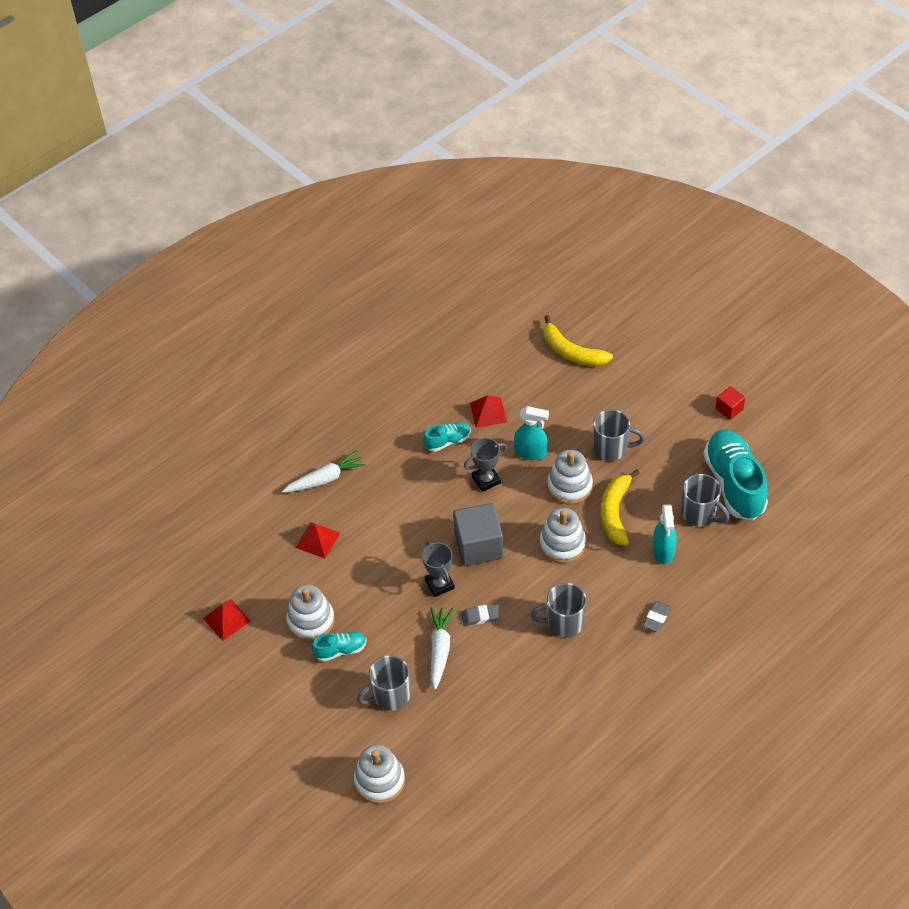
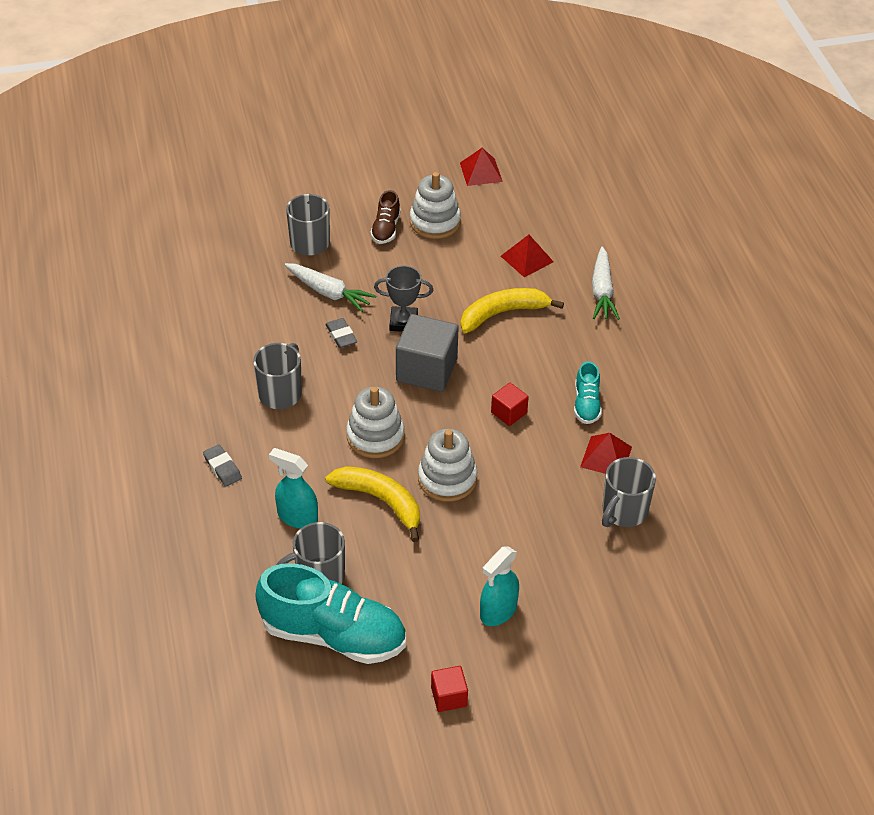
camera: 115 degrees right, 5 degrees down
turquoise shoe [312,632,367,662] -> brown shoe [370,190,401,244]
white stacking toy [354,745,405,804] -> none
grey eraser [461,604,500,626] -> grey eraser turned 45 degrees counterclockwise [325,318,357,348]
grey trophy [464,438,507,492] -> red cube [491,383,529,426]
turquoise spray bottle [514,406,549,460] -> turquoise spray bottle moved to [480,547,519,626]
yellow banana [544,315,613,366] -> yellow banana moved to [461,288,564,333]
grey mug [593,409,645,461] -> grey mug moved to [602,457,656,527]

